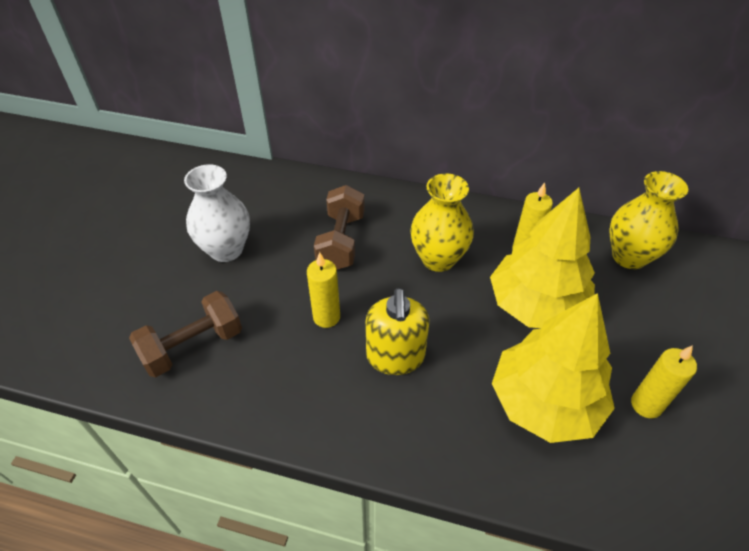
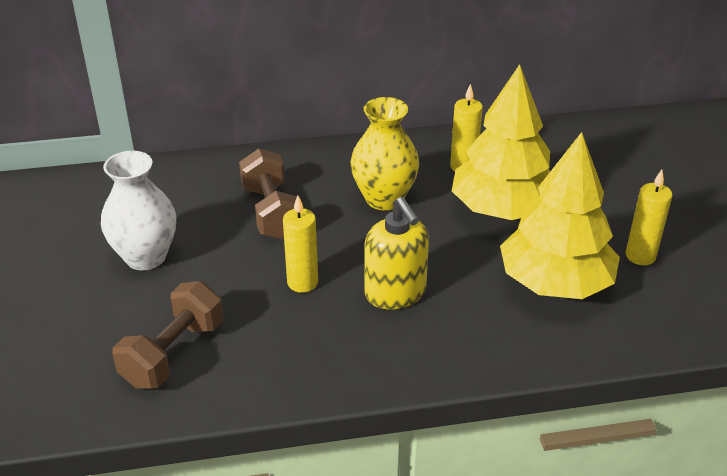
camera: 25 degrees left, 10 degrees down
yellow vase [609,171,688,269] -> none

